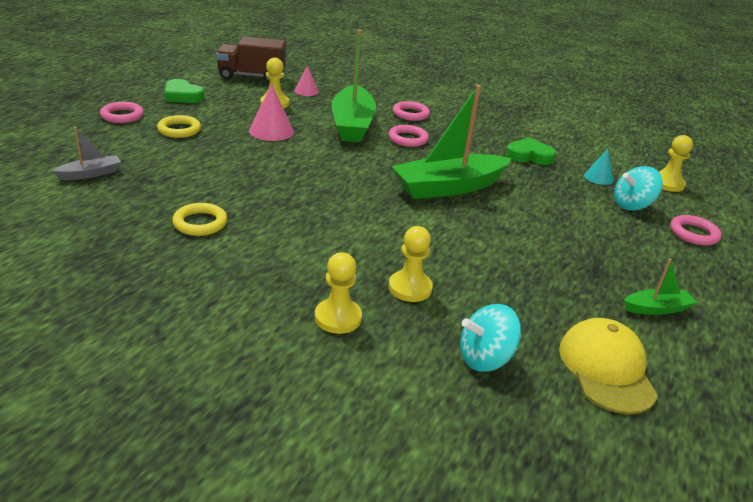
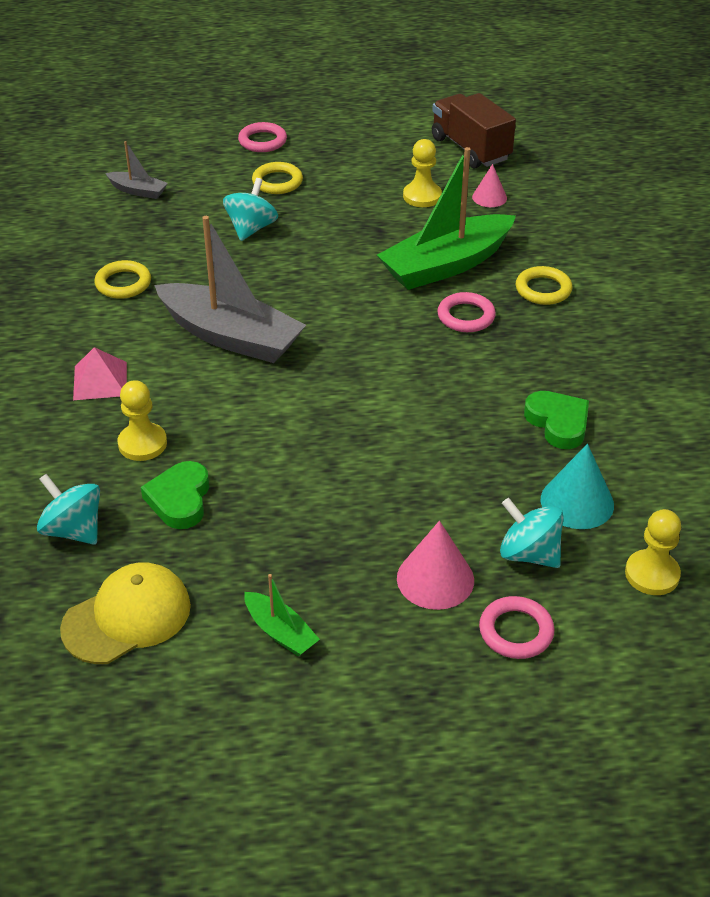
camera: 60 degrees right, 10 degrees up
green heart [164,79,205,103] -> green heart moved to [141,461,209,529]
pink cone [249,84,294,141] -> pink cone moved to [397,521,474,610]
yellow pawn [315,252,362,334] -> none
green boat [392,85,512,199] -> none
pink ring [393,101,430,121] -> yellow ring [516,266,572,305]
turquoise cone [584,149,613,185] -> turquoise cone [541,444,614,529], size x1.60
none -> pink pyramid [73,347,127,400]
none -> grey boat [154,216,306,363]
none -> turquoise spinning top [223,178,278,241]

